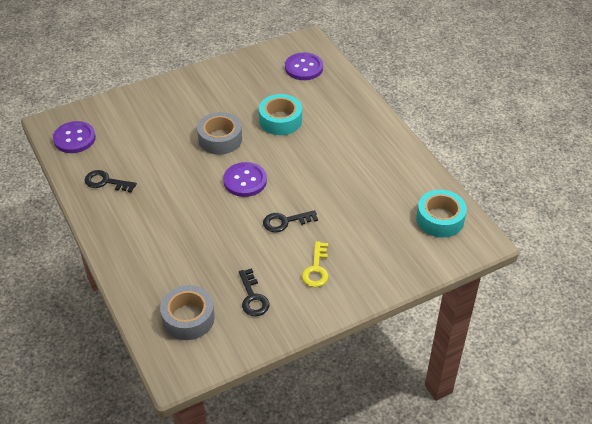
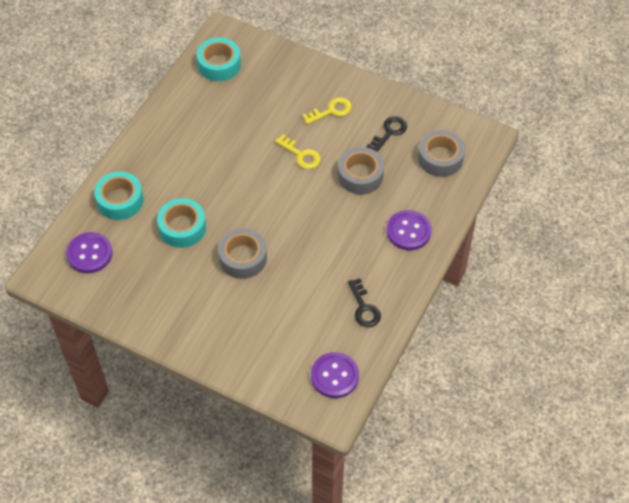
camera: 125 degrees left, 10 degrees up
purple button [223,162,267,197] -> purple button moved to [387,210,432,250]
black key [263,210,318,232] -> yellow key [275,134,321,169]
none -> turquoise tape [94,171,144,220]
none -> grey tape [338,147,384,194]

